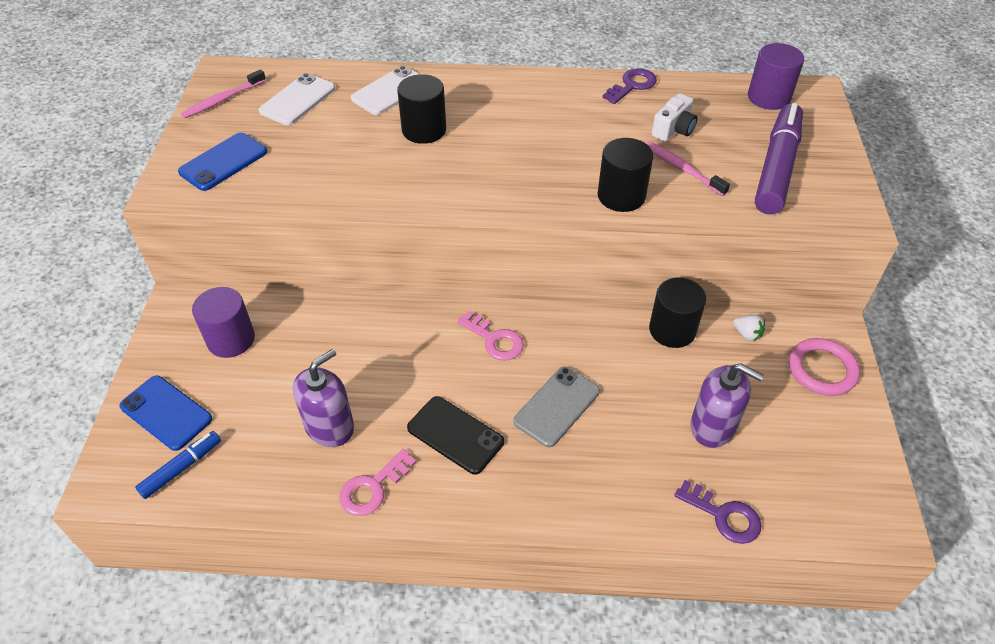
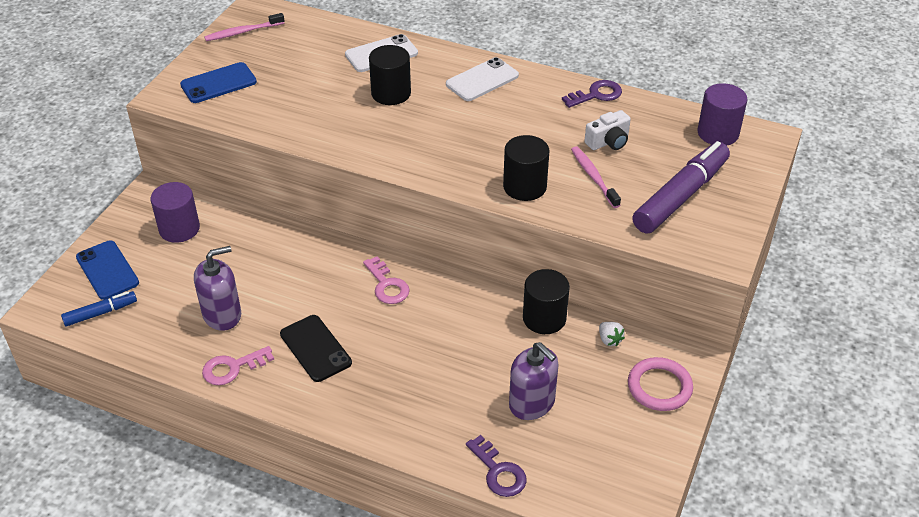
camera: 20 degrees right, 5 degrees down
white phone [259,73,335,125] -> white phone moved to [446,57,519,101]
grey phone [513,366,600,447] -> none

